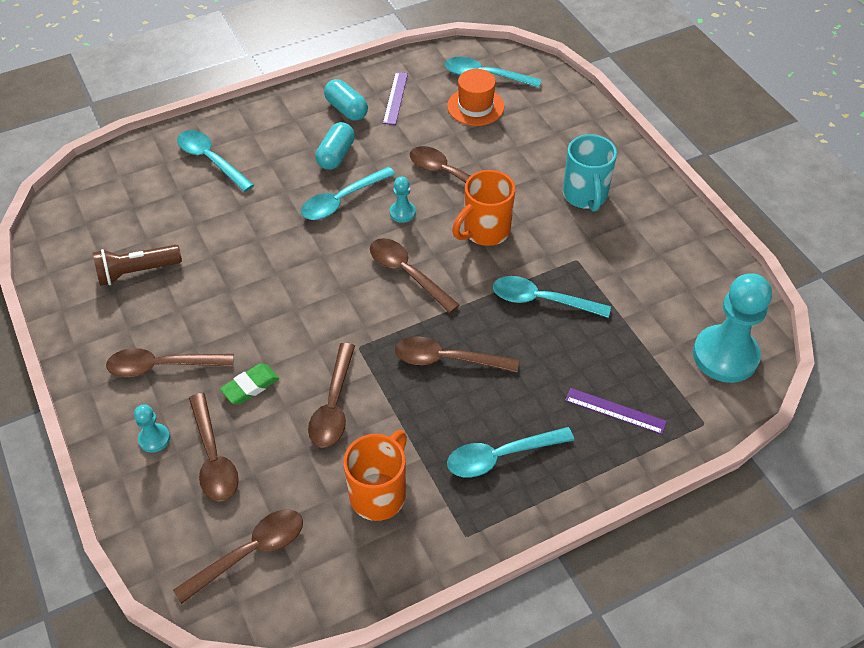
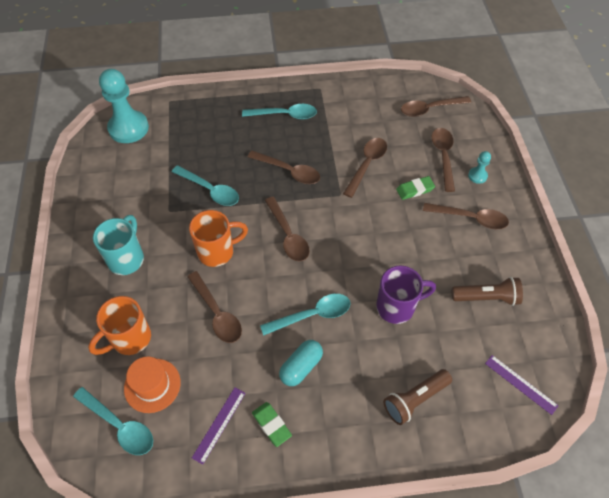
camera: 160 degrees left, 5 degrees up
turquoise spoon [177,130,254,192] -> brown flashlight [383,369,452,425]
turquoise capsule [324,79,368,121] -> green eraser [252,402,292,447]
orange mug [343,430,407,521] -> orange mug moved to [88,296,151,355]
turquoise pawn [390,177,416,223] -> none
purple ruler [565,388,667,434] -> purple ruler moved to [485,355,559,415]
none -> purple mug [376,266,436,324]

